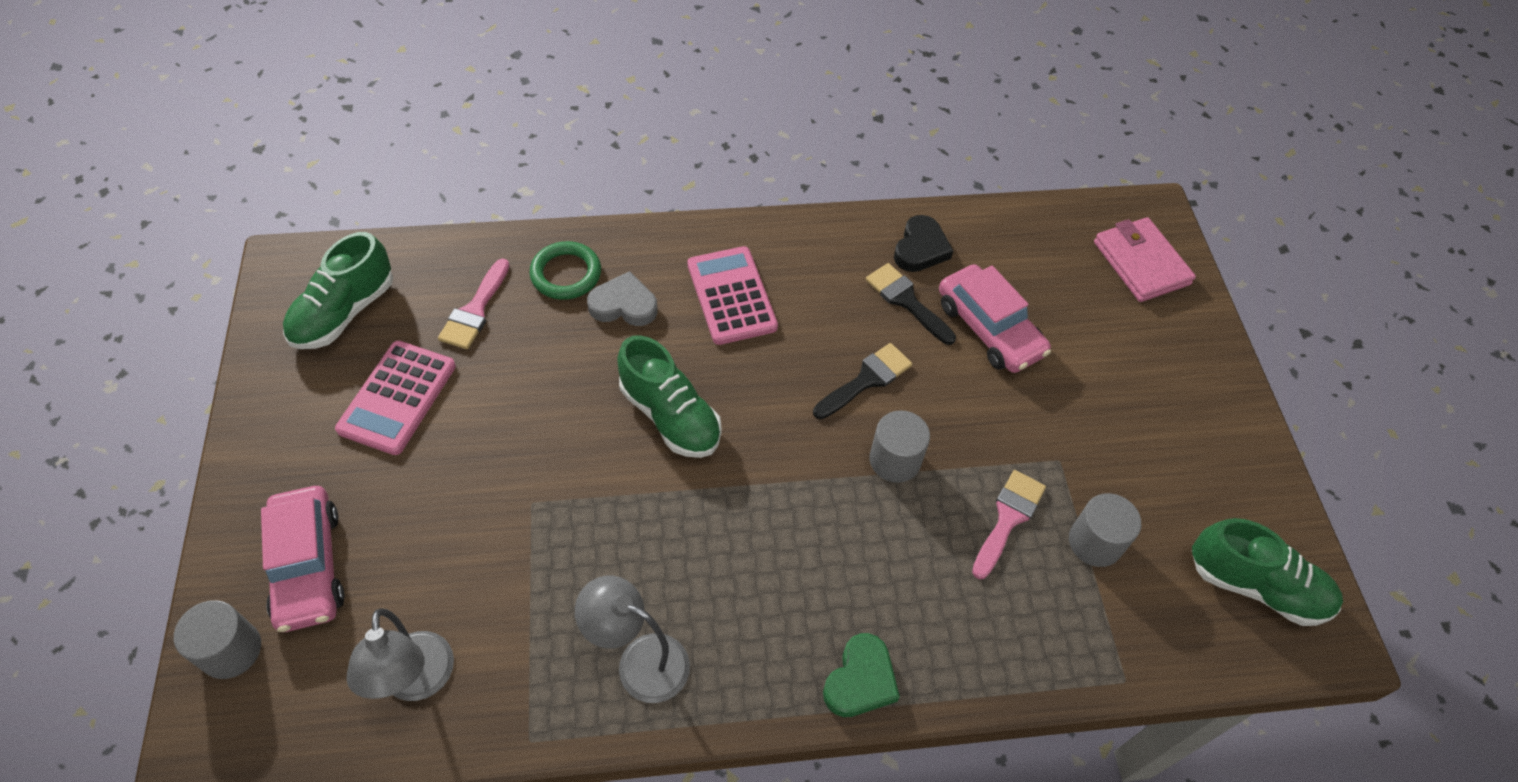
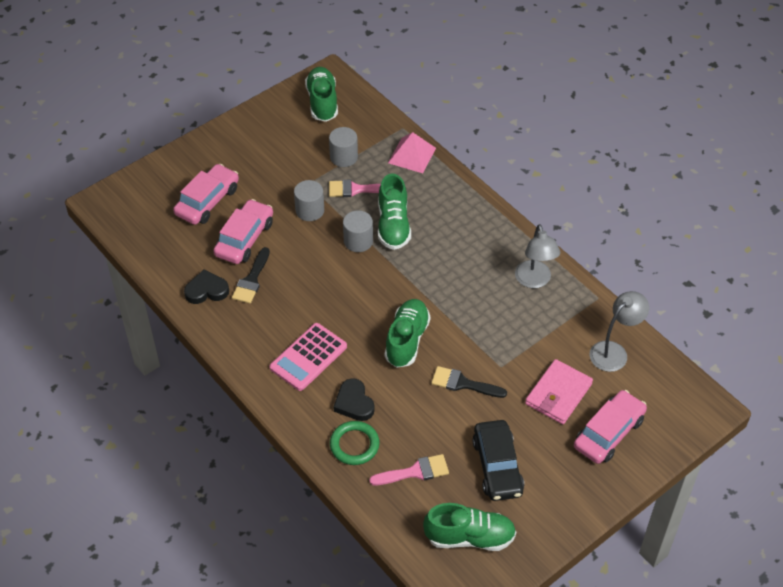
camera: 120 degrees left, 5 degrees down
grey cylinder [174,600,261,679] -> grey cylinder moved to [294,180,324,221]
pink calculator [335,341,456,455] -> black car [472,420,524,501]
grey heart [587,271,658,326] -> black heart [333,378,375,421]
black brush [813,343,912,419] -> black brush moved to [431,366,507,398]
green heart [823,633,900,717] -> none
pink wallet [1094,217,1196,302] -> pink wallet moved to [525,359,593,424]
none -> pink car [173,164,239,225]
none -> green shoe [378,173,411,250]
none -> pink pyramid [388,132,436,173]

